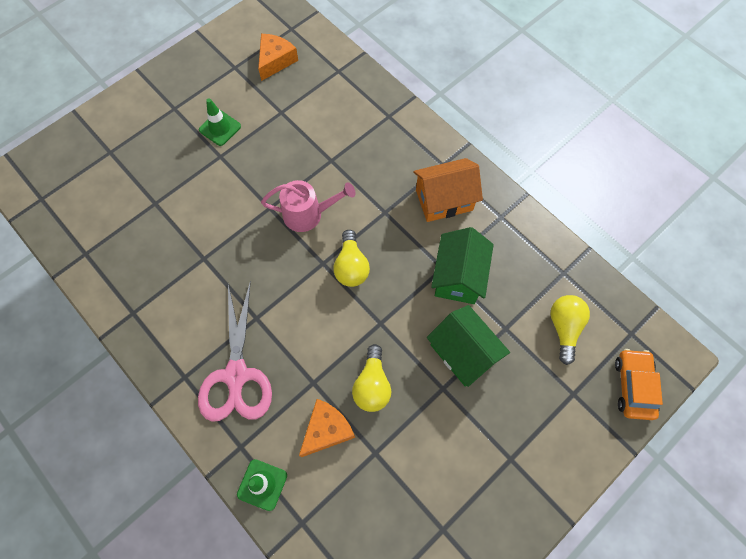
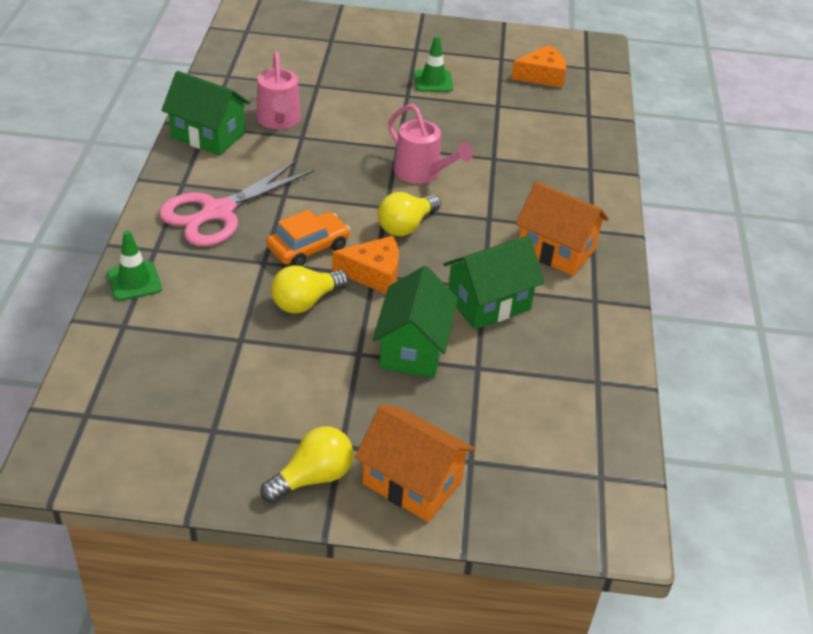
camera: 45 degrees right, 25 degrees down
orange cheese [299,399,355,457] -> orange cheese moved to [332,236,399,294]
yellow light bulb [550,295,590,365] -> yellow light bulb moved to [260,427,353,503]
orange car [615,349,663,420] -> orange car moved to [266,210,350,266]
none -> green house [161,71,250,156]
none -> pink watering can [256,51,301,129]
none -> orange house [355,404,475,522]

